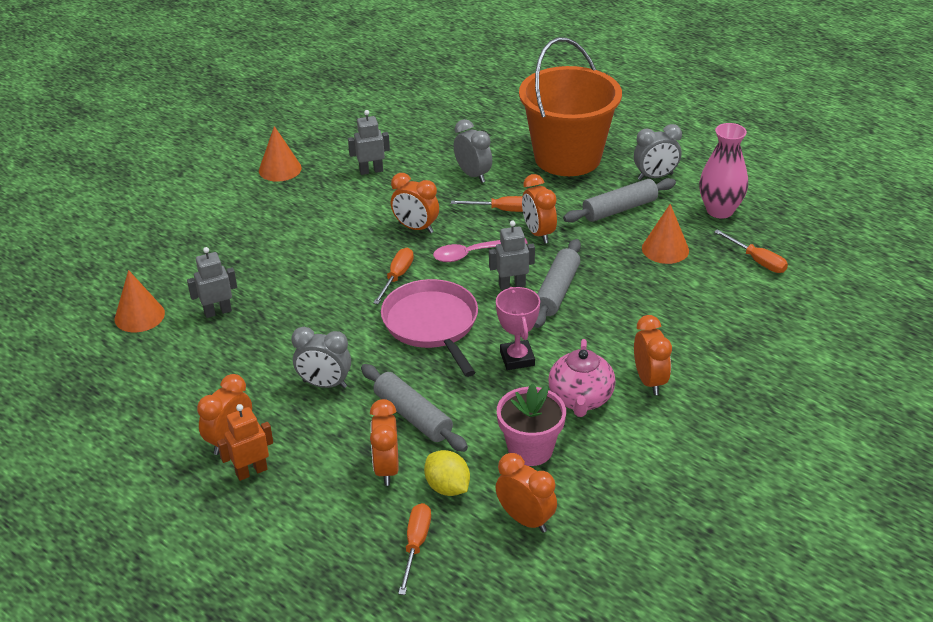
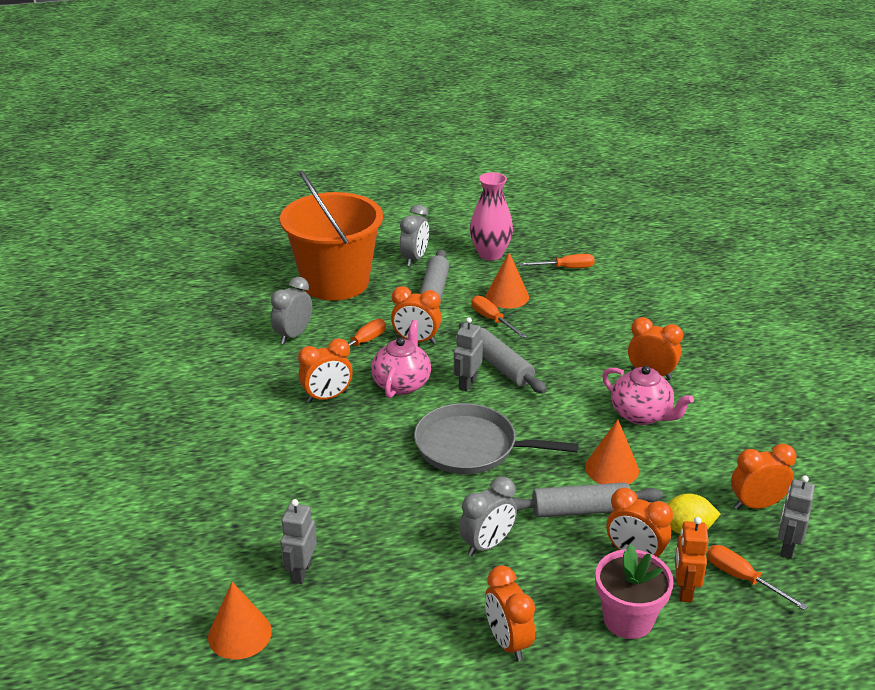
camera: 55 degrees left, 5 degrees down
orange robot [217,404,273,481] -> orange robot moved to [675,517,709,602]
orange cone [259,126,302,182] -> orange cone moved to [585,419,639,484]
grey robot [348,110,390,175] -> grey robot moved to [778,475,815,559]
orange screwdriver [373,248,414,304] -> orange screwdriver moved to [471,296,527,338]
pink pan [381,279,478,377] -> grey pan [414,403,578,474]
pink spoon [433,238,528,262] -> pink teapot [371,320,431,398]
grey clock [454,119,492,183] -> grey clock turned 60 degrees counterclockwise [271,277,312,344]
pink trophy [496,287,540,370] -> none
pink flower pot [497,384,566,466] -> pink flower pot moved to [595,544,674,639]

